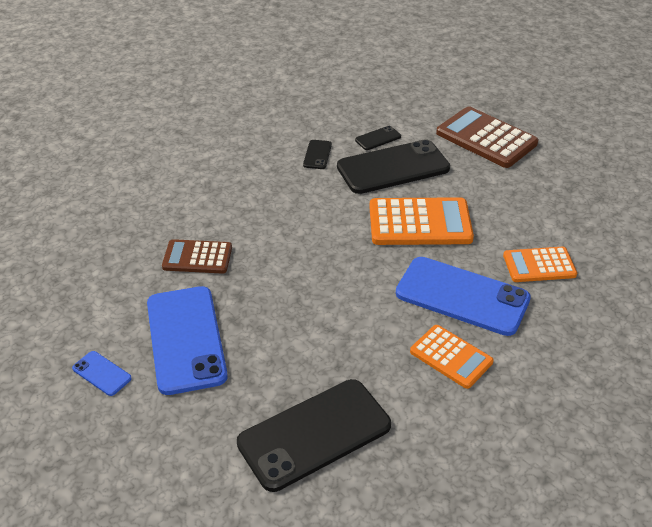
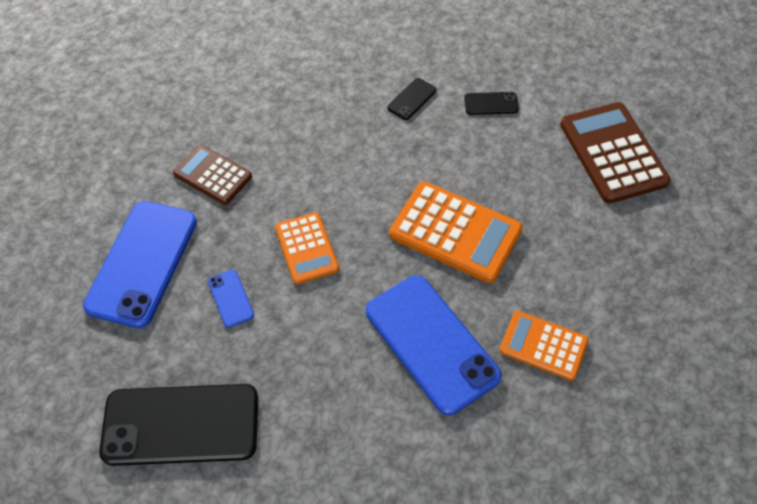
camera: 30 degrees right, 15 degrees up
blue phone [72,351,132,396] -> blue phone moved to [208,269,254,328]
black phone [337,139,450,194] -> none
orange calculator [410,325,494,389] -> orange calculator moved to [275,212,339,284]

